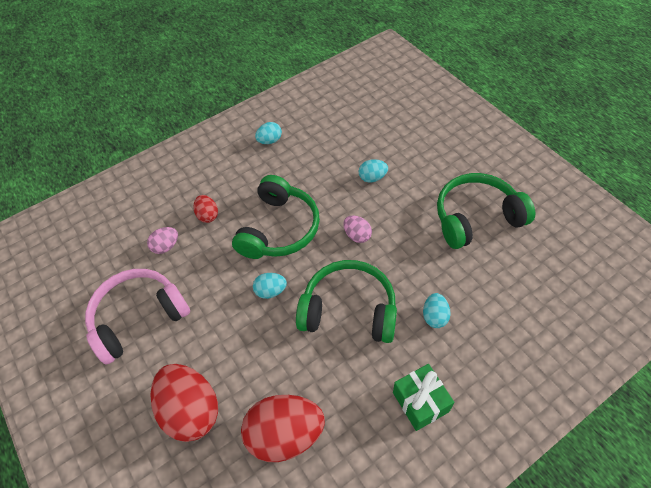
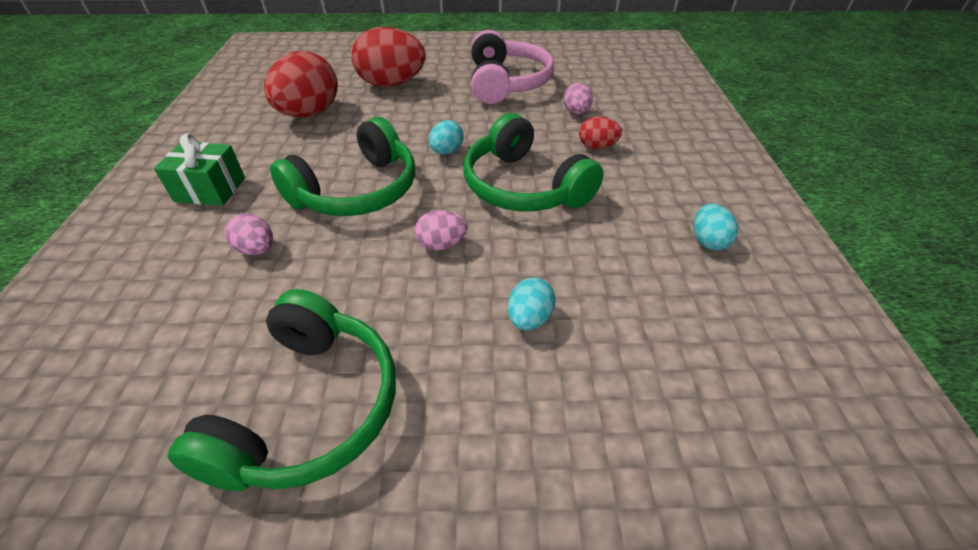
camera: 120 degrees right, 10 degrees down
turquoise egg [423,293,451,328] -> pink egg [225,213,273,255]

